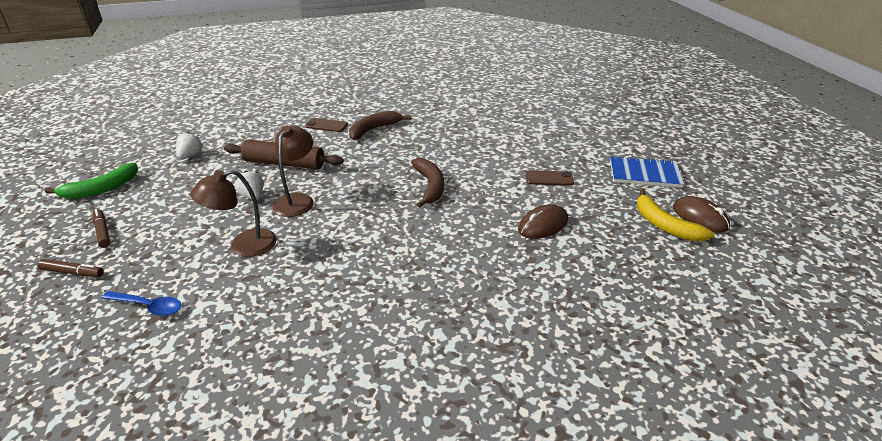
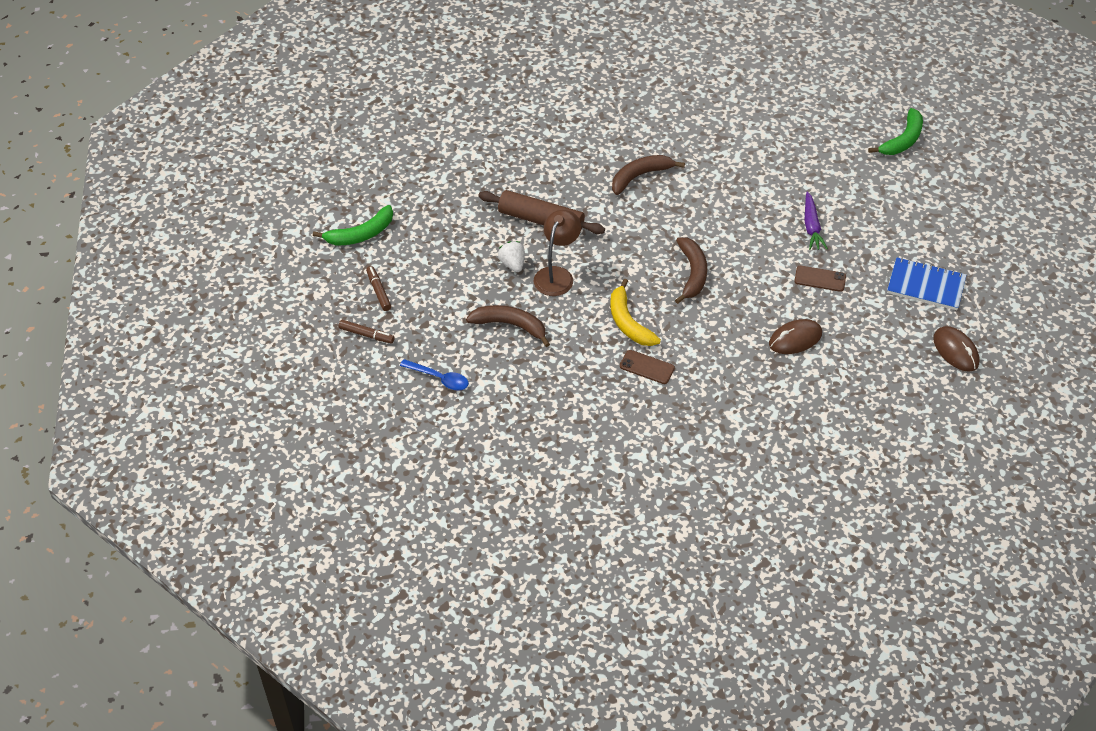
camera: 10 degrees right, 15 degrees up
white strawberry [176,132,203,159] -> none
brown lamp [190,170,277,257] -> brown banana [466,305,550,347]
brown phone [305,118,348,132] -> brown phone moved to [620,350,675,384]
yellow banana [637,189,714,241] -> yellow banana moved to [610,279,661,346]
none -> purple carrot [804,192,828,250]
none -> green banana [868,108,923,155]

